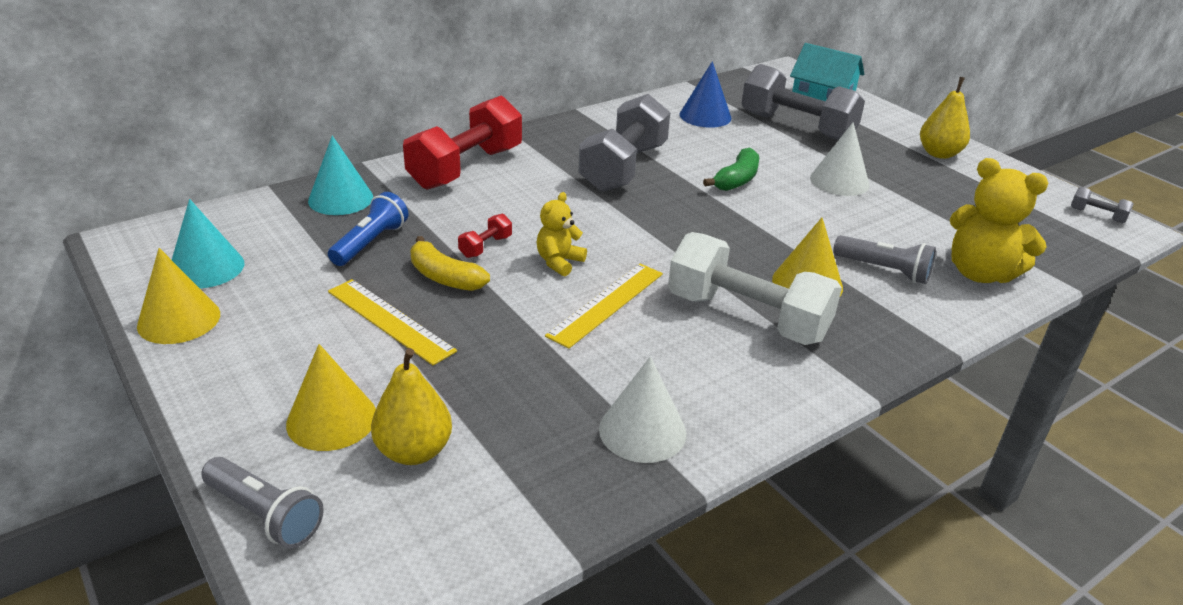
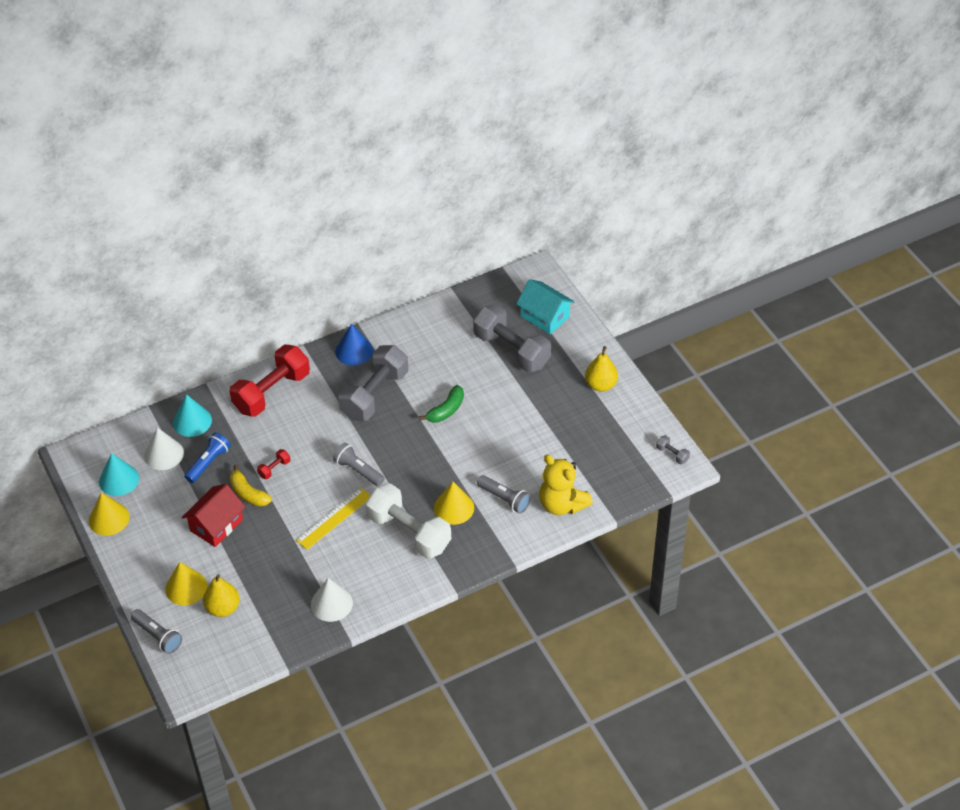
camera: 10 degrees right, 15 degrees up
yellow ruler [328,279,457,365] -> red house [182,484,245,547]
yellow teddy bear [536,192,587,276] -> none
blue cone [680,61,732,128] -> blue cone moved to [335,324,373,366]
white cone [810,122,870,196] -> white cone moved to [144,427,184,470]
none -> grey flashlight [333,443,385,486]

